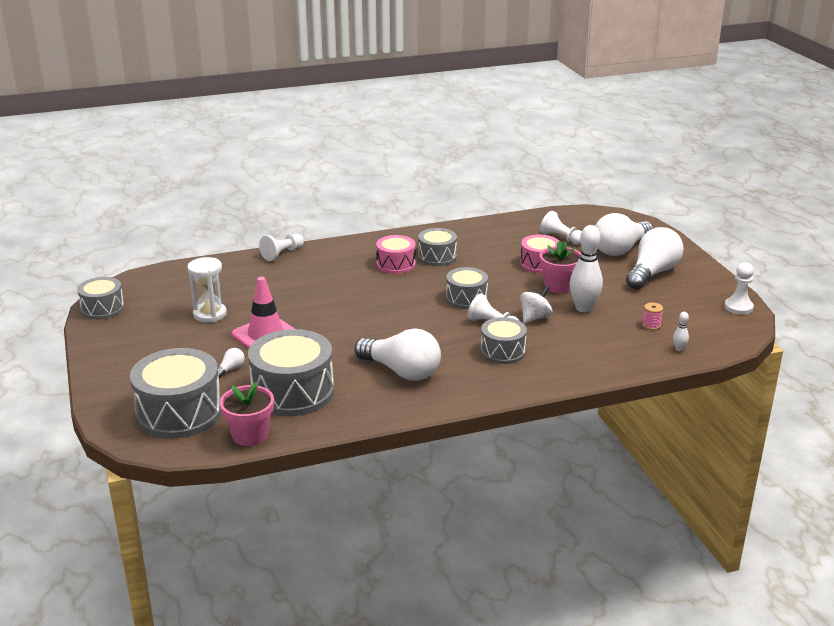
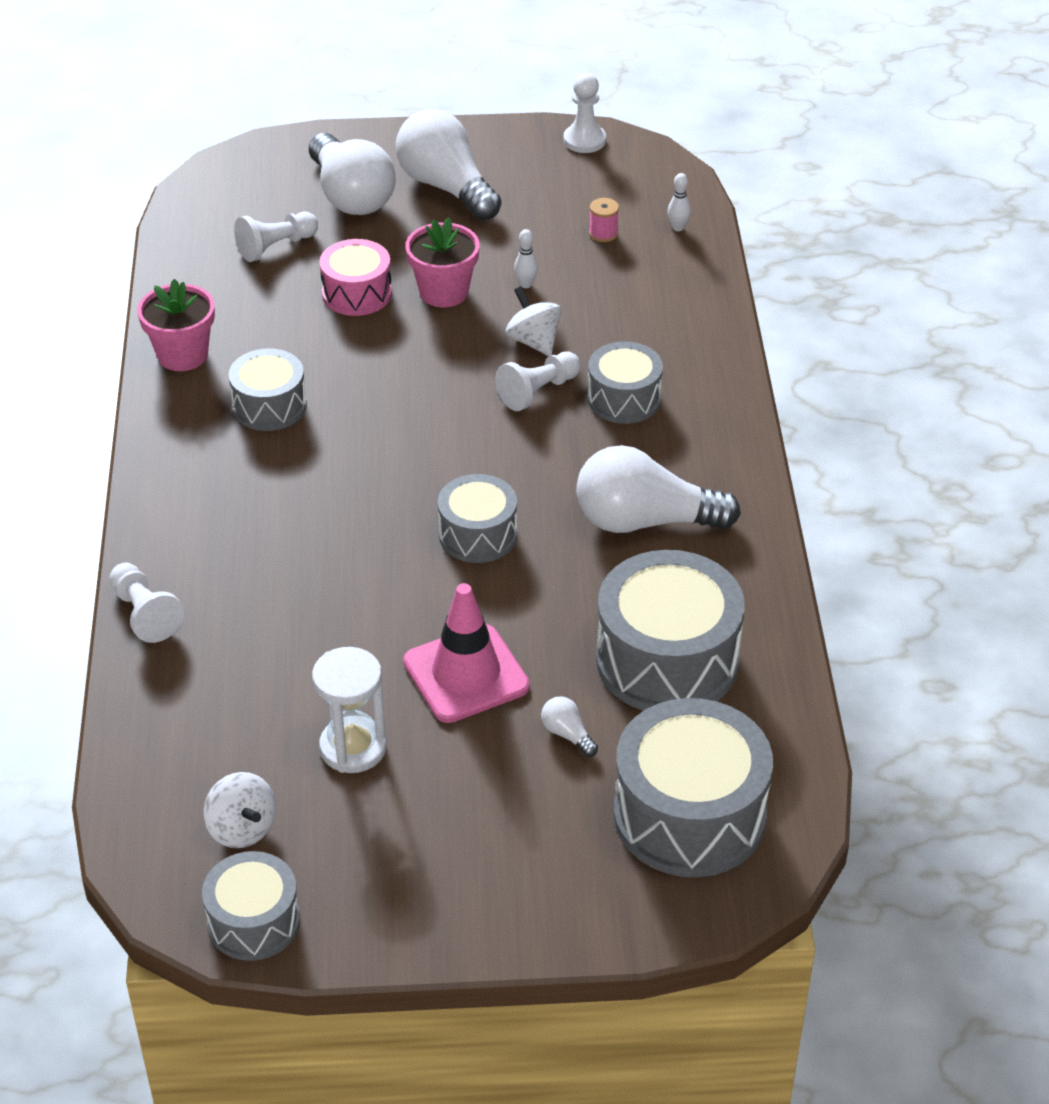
camera: 75 degrees left, 15 degrees up
pink flower pot [220,382,274,446] -> pink flower pot moved to [137,279,215,371]
white light bulb [355,328,441,381] -> white light bulb turned 135 degrees counterclockwise [576,445,741,533]
pink drum [376,235,416,274] -> none
grey drum [446,267,488,309] -> grey drum moved to [438,474,517,563]
white bowling pin [569,225,603,312] -> white bowling pin [514,229,538,288], size x0.44
none -> white spinning top [204,772,276,848]

